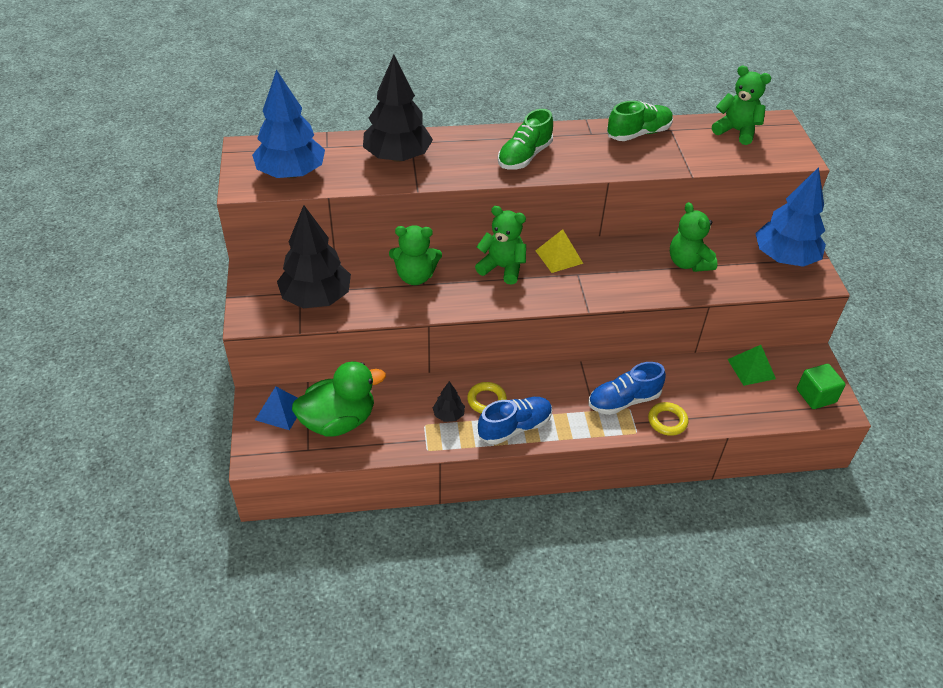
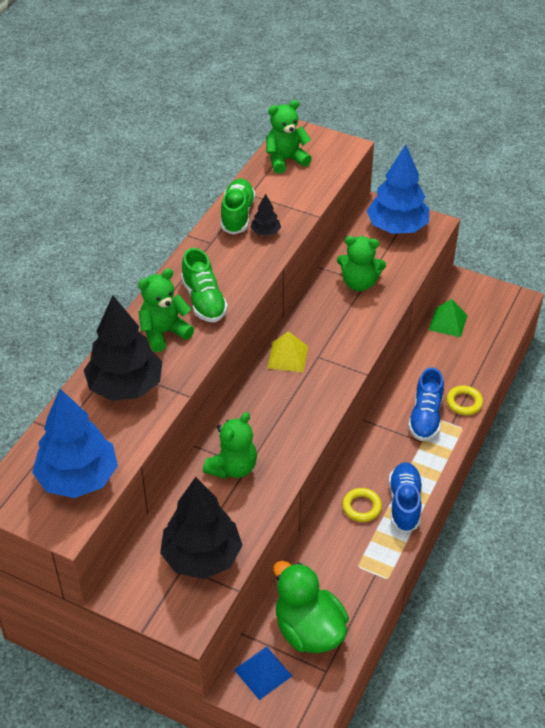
camera: 55 degrees left, 0 degrees up
green duck [292,361,386,437] -> green duck turned 45 degrees counterclockwise [273,561,349,653]
black tree [433,381,465,422] -> black tree moved to [250,194,281,236]
green teddy bear [475,206,526,285] -> green teddy bear moved to [138,268,194,352]
green cube [797,364,846,409] -> none

